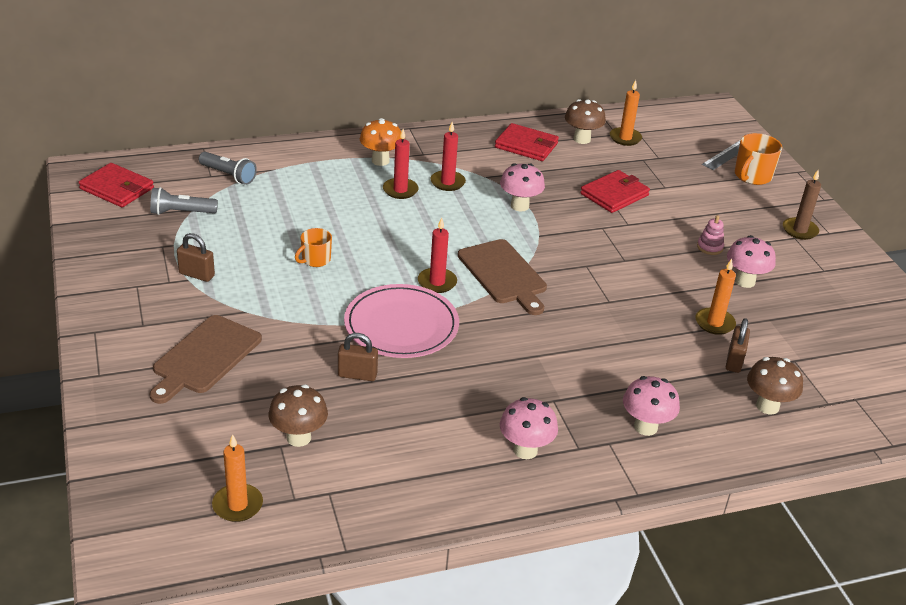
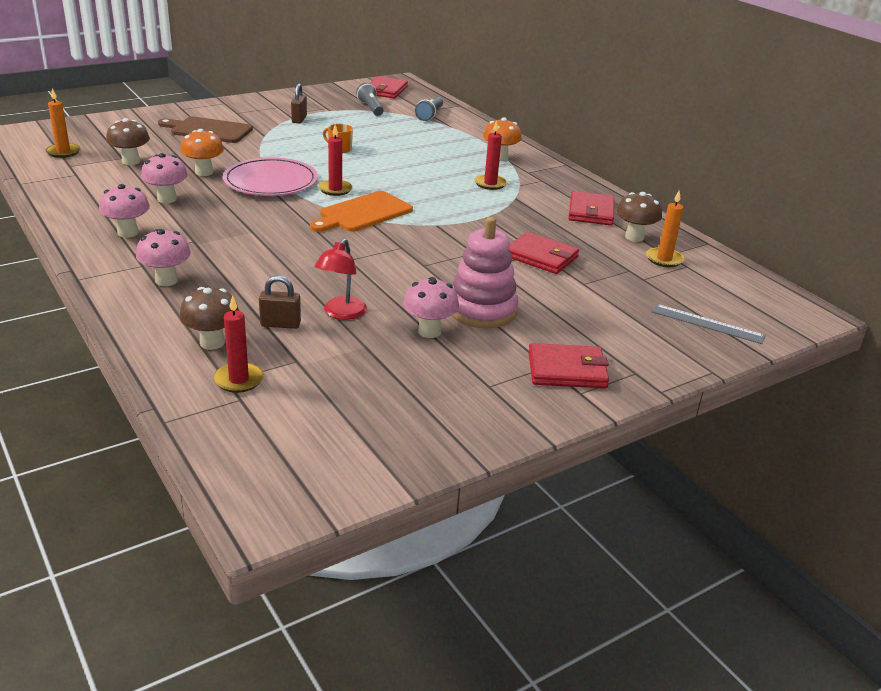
camera: 75 degrees right, 5 degrees down
brown padlock [338,333,378,381] -> orange mushroom [180,129,224,176]
red candle [383,129,419,199] -> red candle moved to [213,295,264,393]
brown cutting board [458,239,547,315] -> orange cutting board [310,191,413,232]
pink mushroom [500,163,545,212] -> pink mushroom moved to [141,153,188,203]
orange candle [695,259,736,335] -> red lamp [315,238,367,320]
pink stacking toy [697,215,724,255] -> pink stacking toy [452,217,519,328], size x2.32
orange mug [735,133,782,185] -> none
brown candle [783,170,821,240] -> red wallet [528,343,609,388]

